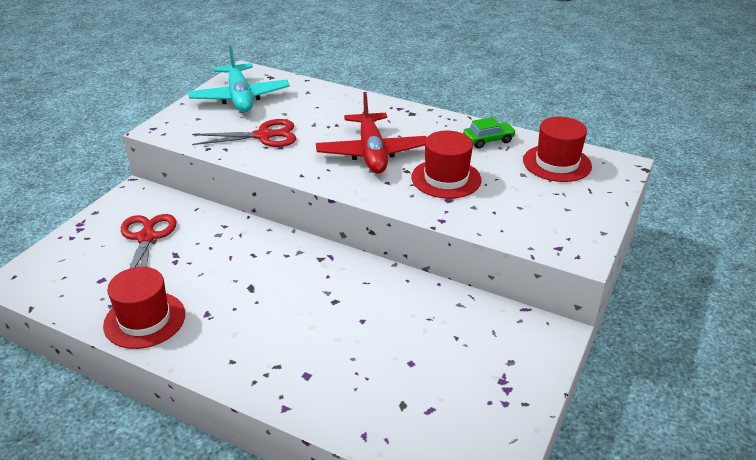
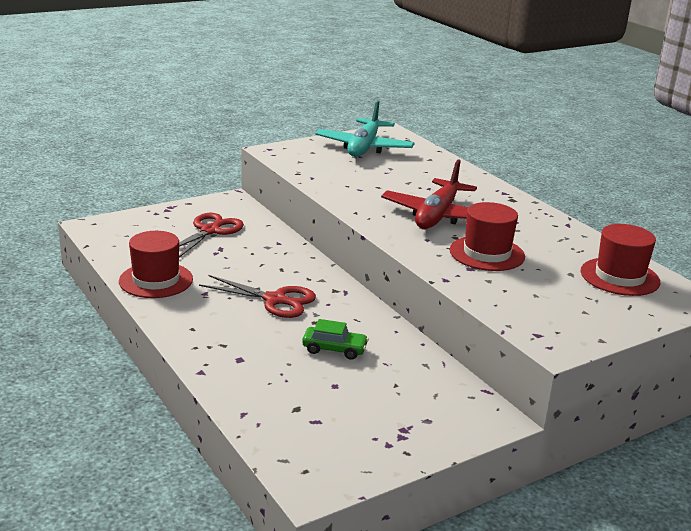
camera: 30 degrees right, 10 degrees down
red scissors [192,119,296,147] -> red scissors moved to [199,275,316,318]
green car [463,117,516,149] -> green car moved to [302,319,369,360]

